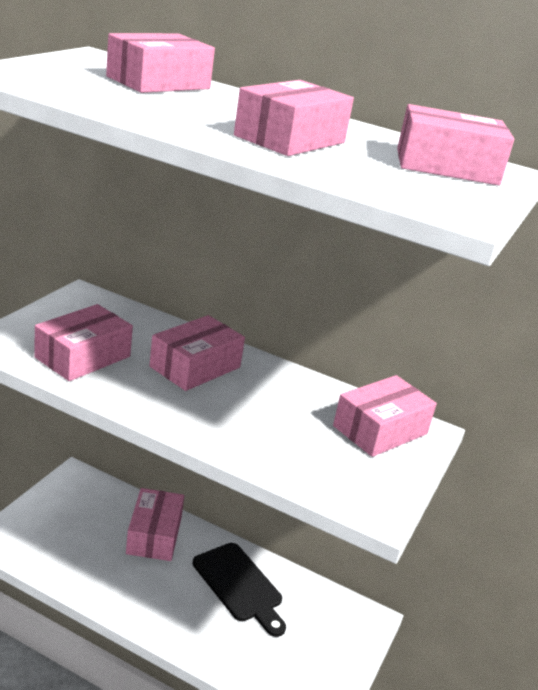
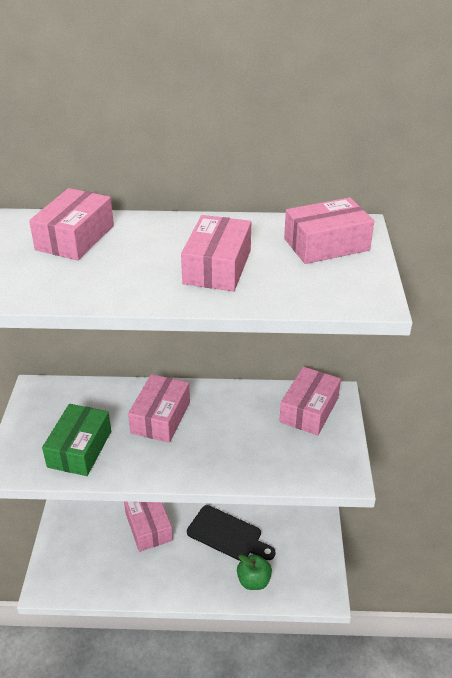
camera: 20 degrees left, 10 degrees up
pink box [34,304,133,381] -> green box [42,404,111,476]
none -> green apple [237,555,272,590]

